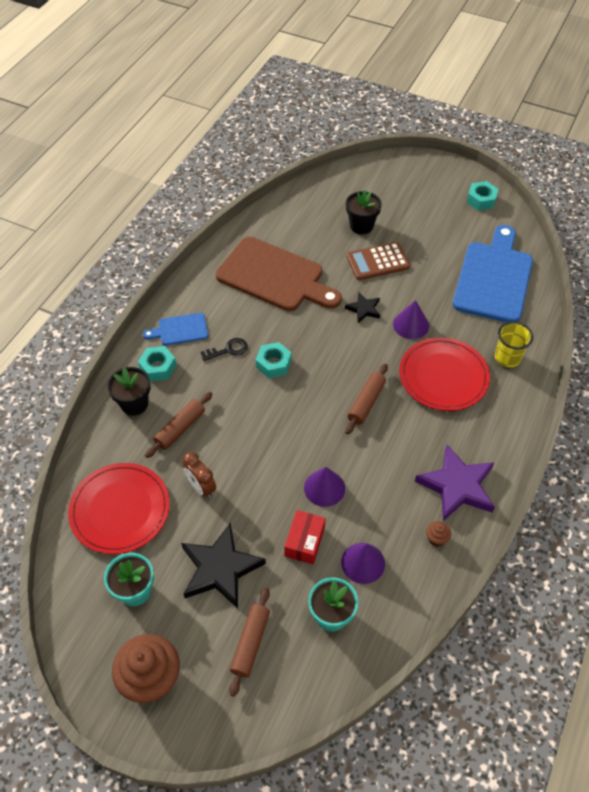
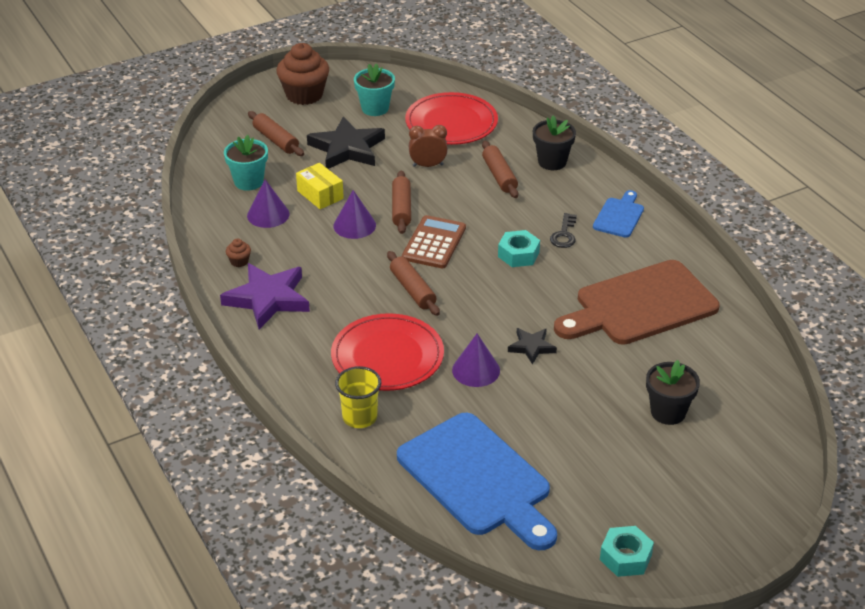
camera: 125 degrees right, 15 degrees down
turquoise nut [138,346,176,381] -> none
red box [284,510,325,564] -> yellow box [296,163,344,209]
brown calculator [346,242,410,280] -> brown calculator moved to [402,215,466,269]
none -> brown rolling pin [392,171,411,234]

